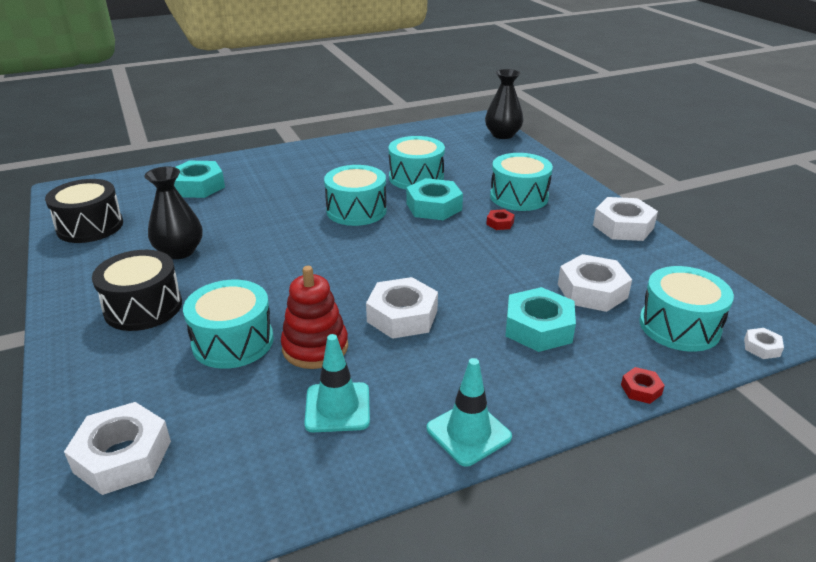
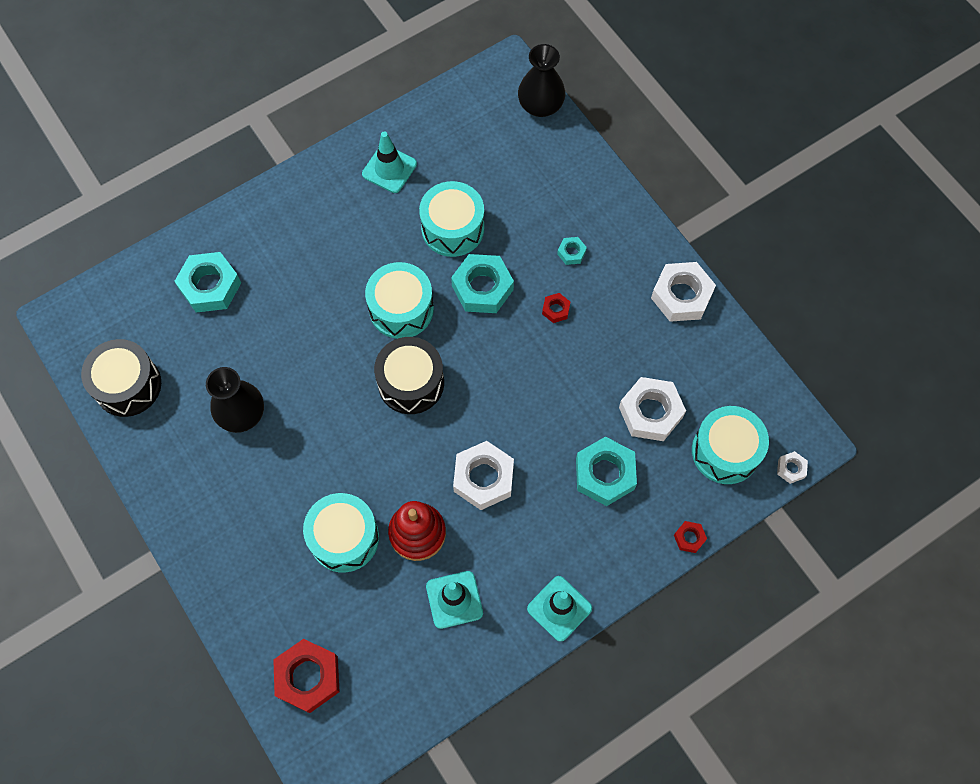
camera: 10 degrees left, 35 degrees up
white nut [64,402,171,495] -> red nut [273,639,340,713]
black drum [92,250,182,331] -> black drum moved to [374,337,444,414]
turquoise drum [490,153,553,211] -> turquoise nut [557,237,587,265]
none -> turquoise traffic cone [362,131,417,193]

